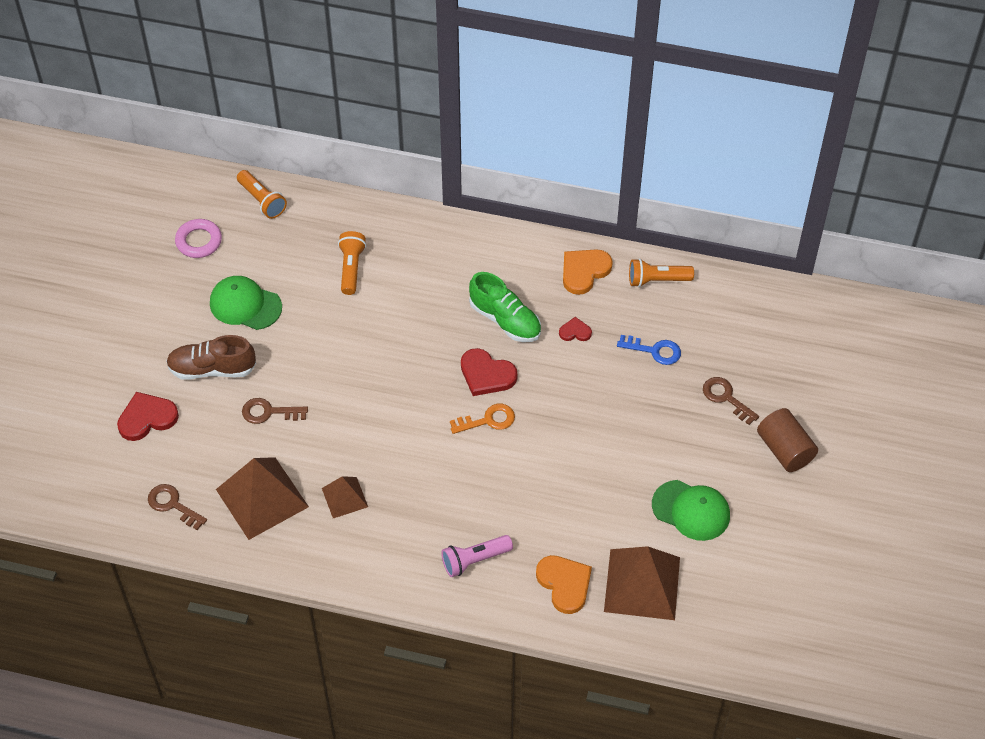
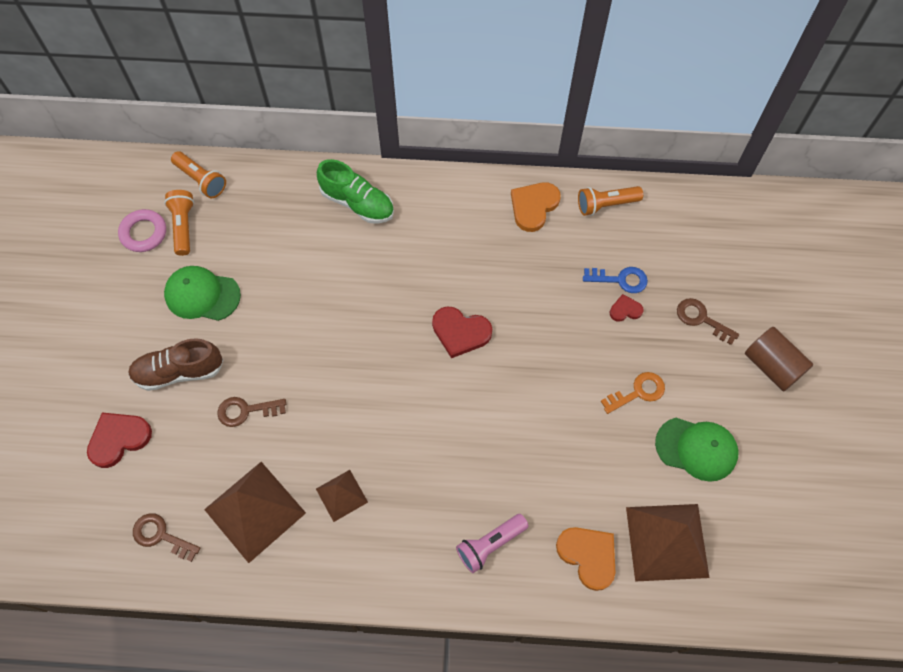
camera: 10 degrees left, 10 degrees up
orange flashlight [338,231,366,295] -> orange flashlight moved to [164,190,194,256]
orange key [450,404,515,434] -> orange key moved to [601,372,665,414]
green shoe [469,272,541,342] -> green shoe moved to [317,159,394,224]
red heart [559,317,592,341] -> red heart moved to [610,294,644,322]

